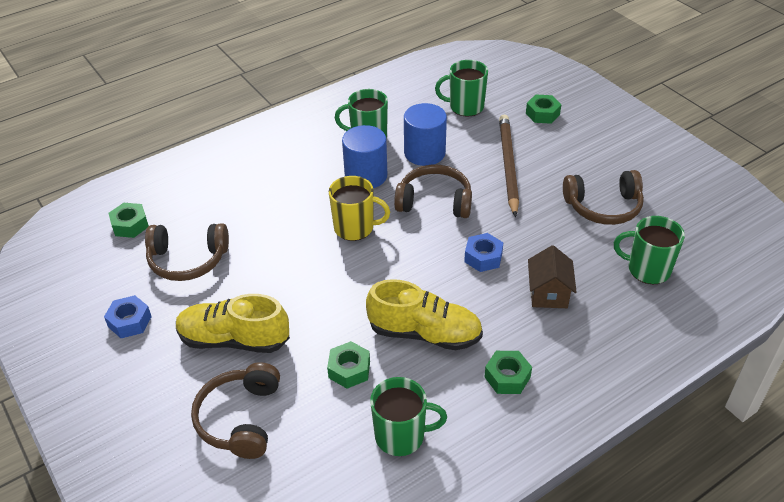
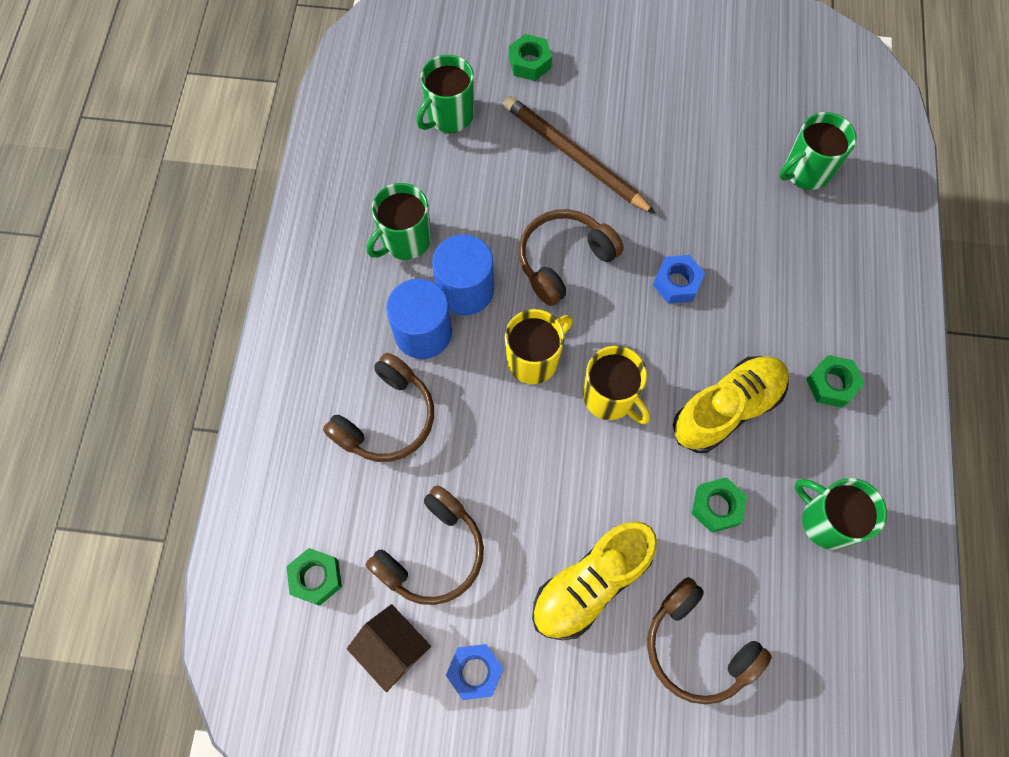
camera: 50 degrees left, 25 degrees up
green mug [370,377,447,456] -> green mug turned 90 degrees counterclockwise [795,478,887,550]
blue cylinder [404,103,447,166] -> blue cylinder moved to [386,279,452,359]
brown house [528,245,577,308] -> brown house moved to [347,604,431,693]
brown headphones [563,170,644,225] -> brown headphones moved to [323,353,434,462]
none -> yellow mug [583,346,650,424]

